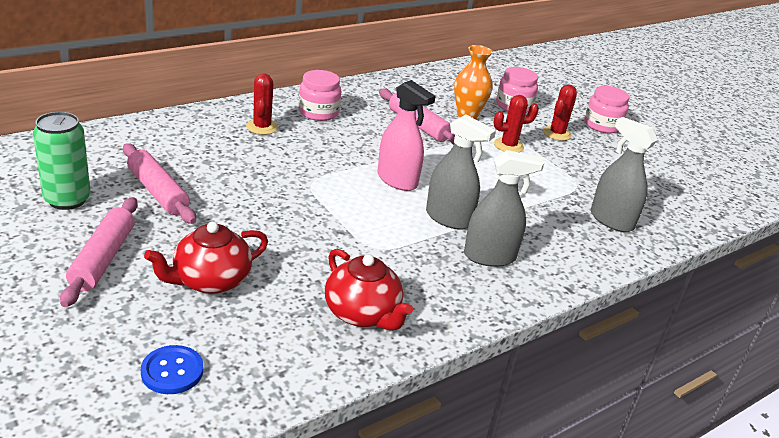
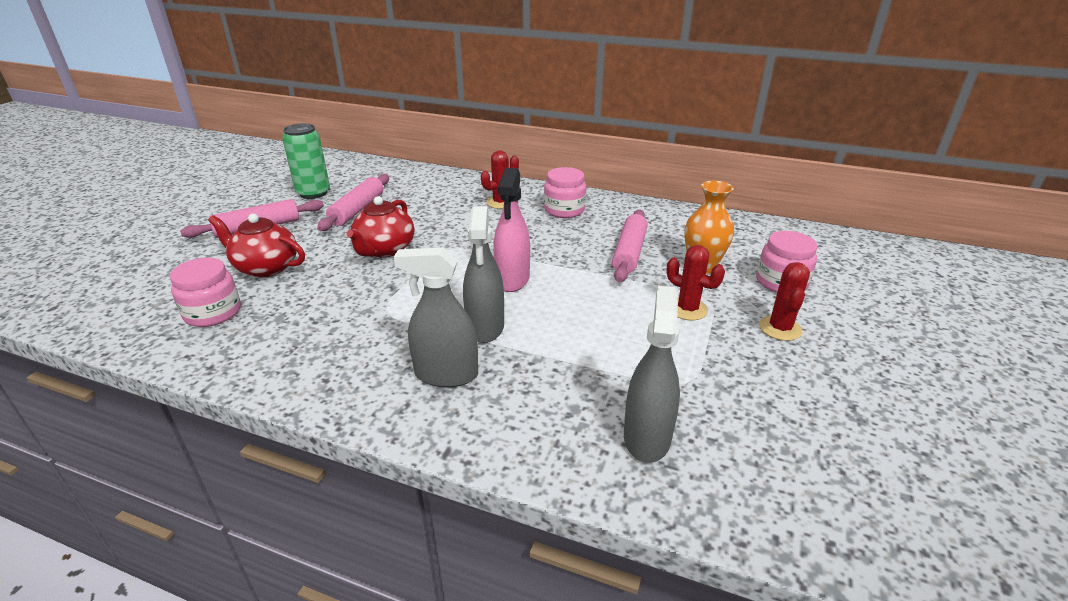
camera: 60 degrees right, 0 degrees up
blue button [141,345,203,394] -> none
red teapot [325,249,413,331] -> red teapot moved to [347,196,414,257]
grey spray bottle [464,150,544,267] -> grey spray bottle turned 135 degrees clockwise [394,247,478,387]
red cactus [543,85,577,141] -> red cactus turned 75 degrees counterclockwise [759,262,810,341]
pink jar [584,86,629,133] -> pink jar moved to [170,258,241,327]

